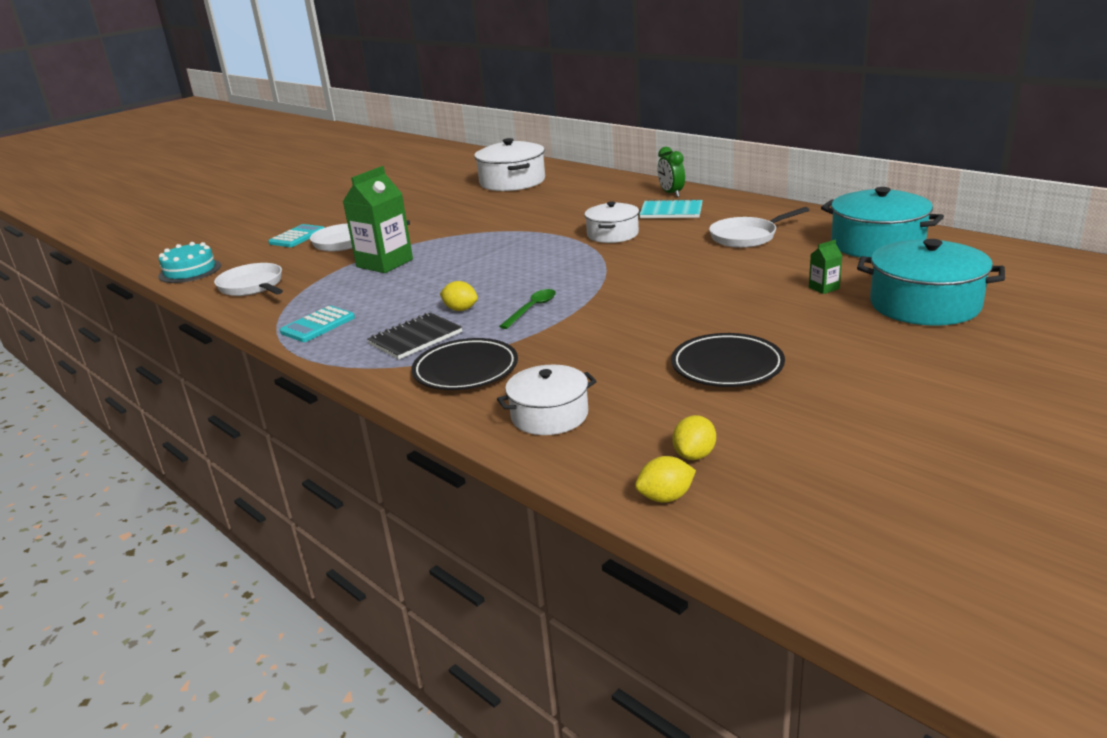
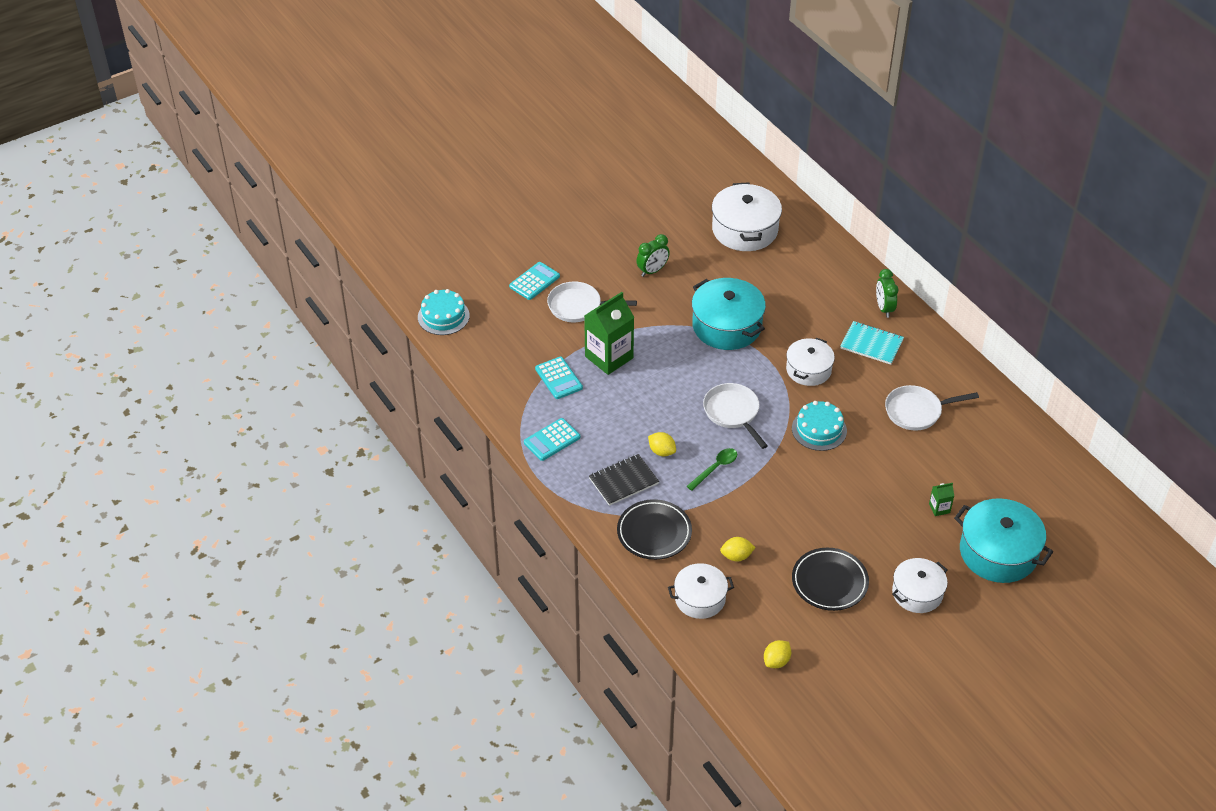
camera: 10 degrees right, 20 degrees up
white pan [214,263,283,296] -> white pan moved to [703,383,768,449]
yellow lemon [635,456,696,503] -> yellow lemon moved to [720,537,756,562]
turquoise pot [821,187,944,257] -> turquoise pot moved to [692,278,766,350]
none -> turquoise calculator [535,357,583,399]
none -> green clock [636,234,670,277]
none -> turquoise cake [792,401,847,451]
none -> white pot [892,558,948,613]

